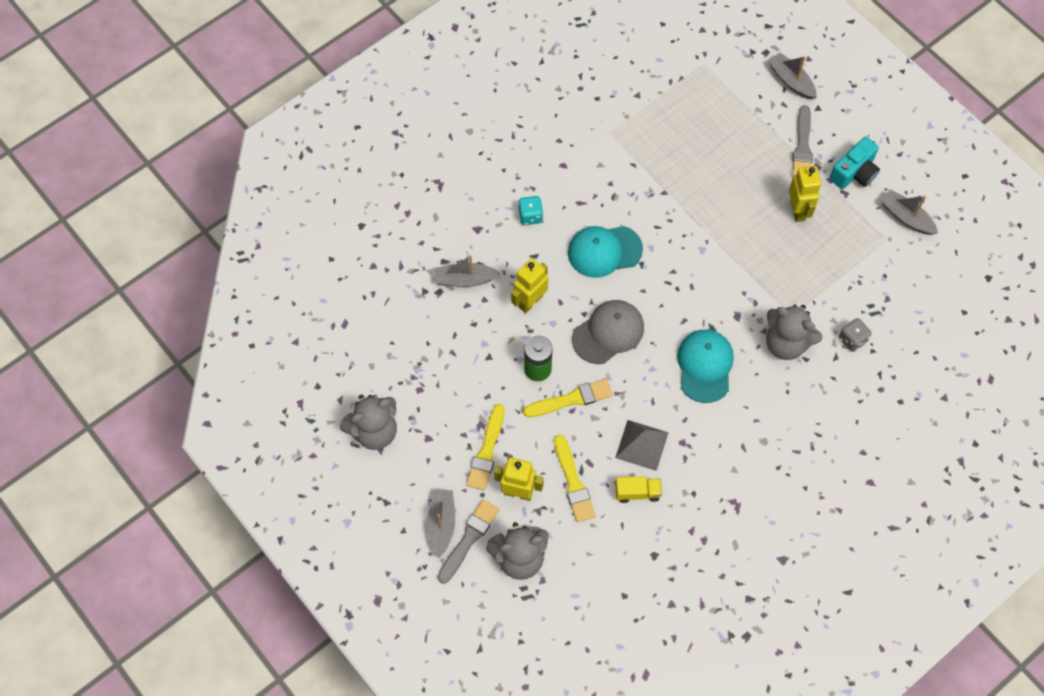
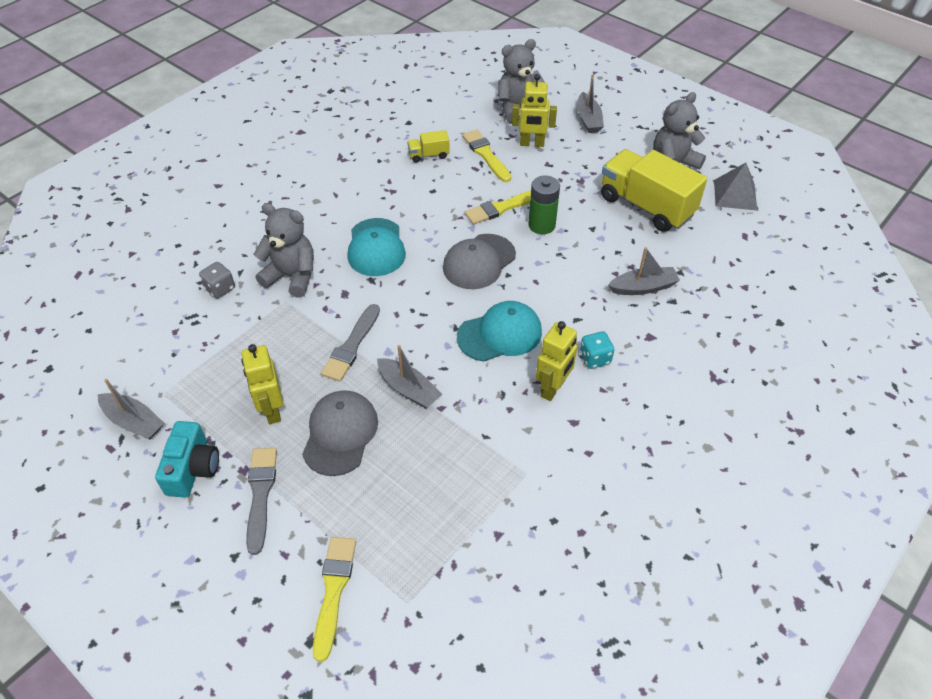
camera: 170 degrees right, 15 degrees down
grey brush [438,499,500,584] -> grey brush moved to [321,304,380,381]
yellow brush [466,404,505,491] -> yellow brush moved to [313,537,356,662]
yellow robot [511,258,548,313] -> yellow robot moved to [536,321,577,401]
grey pyramid [615,420,669,471] -> grey pyramid moved to [714,163,757,210]
grey boat [768,52,817,99] -> grey boat moved to [377,345,442,409]
turquoise camera [829,137,880,189] -> turquoise camera turned 150 degrees clockwise [155,421,219,498]
none -> grey cap [302,390,378,476]
none -> yellow truck [601,149,707,232]

